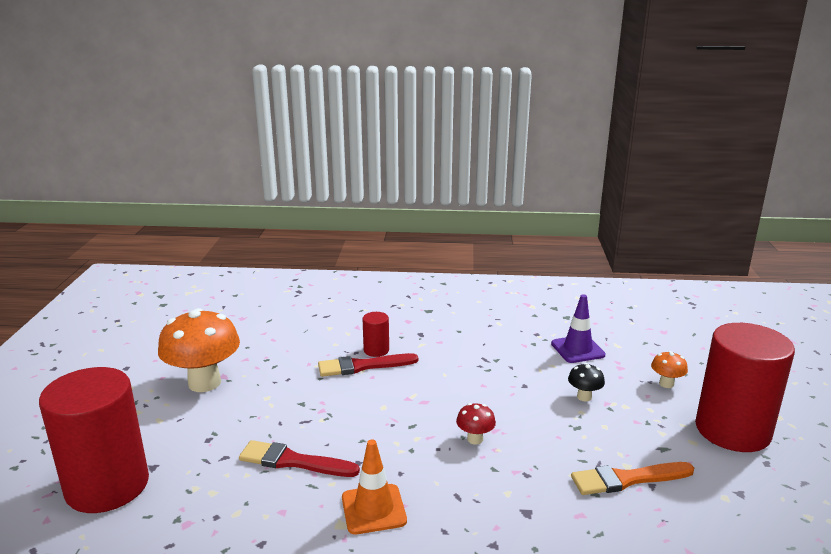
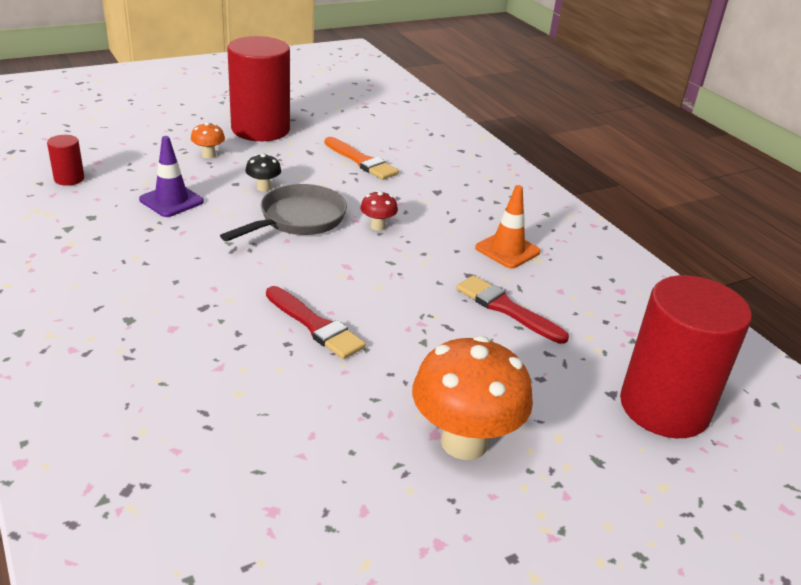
camera: 125 degrees left, 10 degrees up
red brush [239,440,360,477] -> red brush turned 150 degrees clockwise [456,275,569,344]
red cylinder [363,312,389,357] -> red cylinder moved to [47,135,84,186]
none -> grey pan [220,184,347,241]

